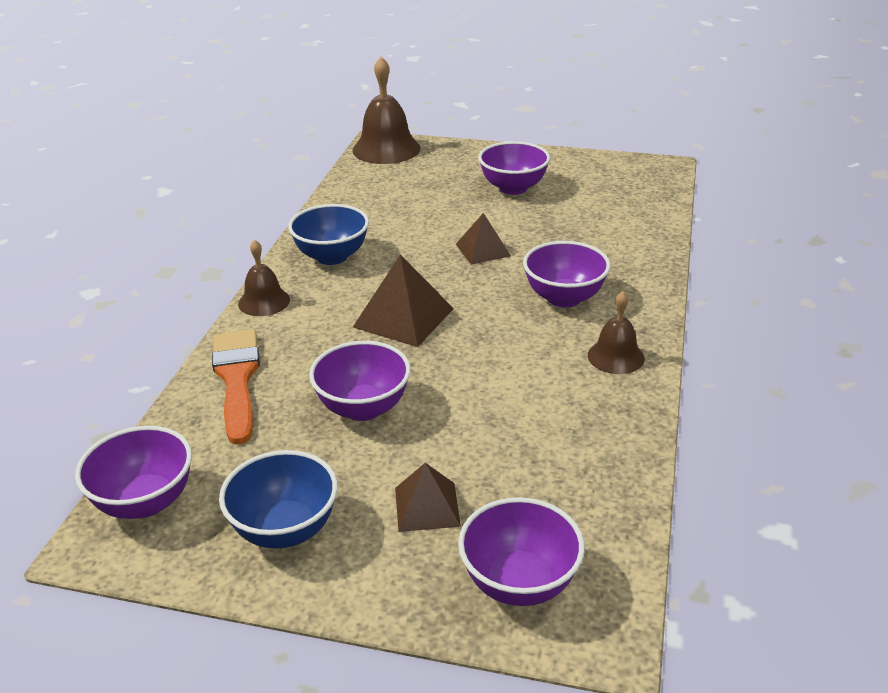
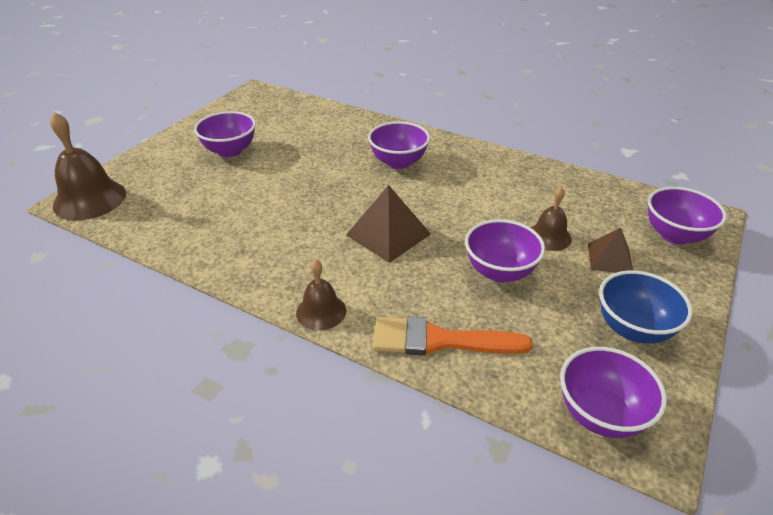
camera: 75 degrees left, 5 degrees up
blue bowl [288,204,369,265] -> none
brown pyramid [456,213,511,265] -> none
brown bell [588,291,645,374] -> brown bell moved to [531,187,572,251]

